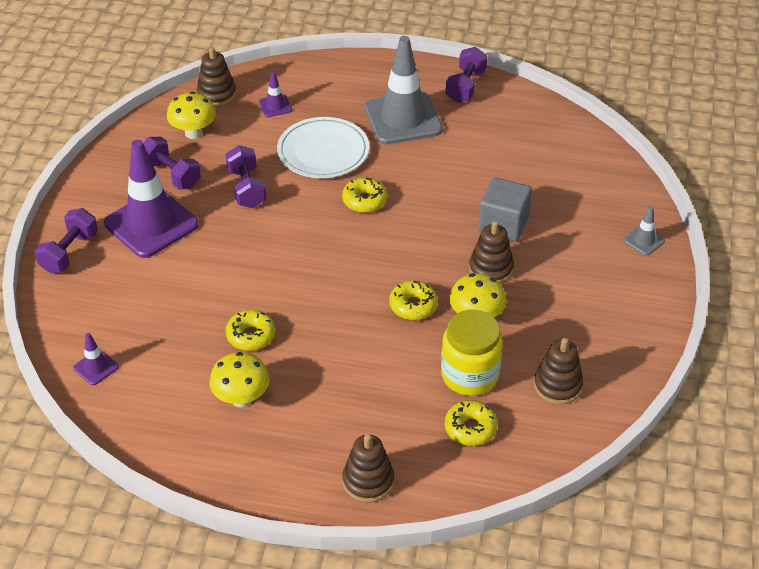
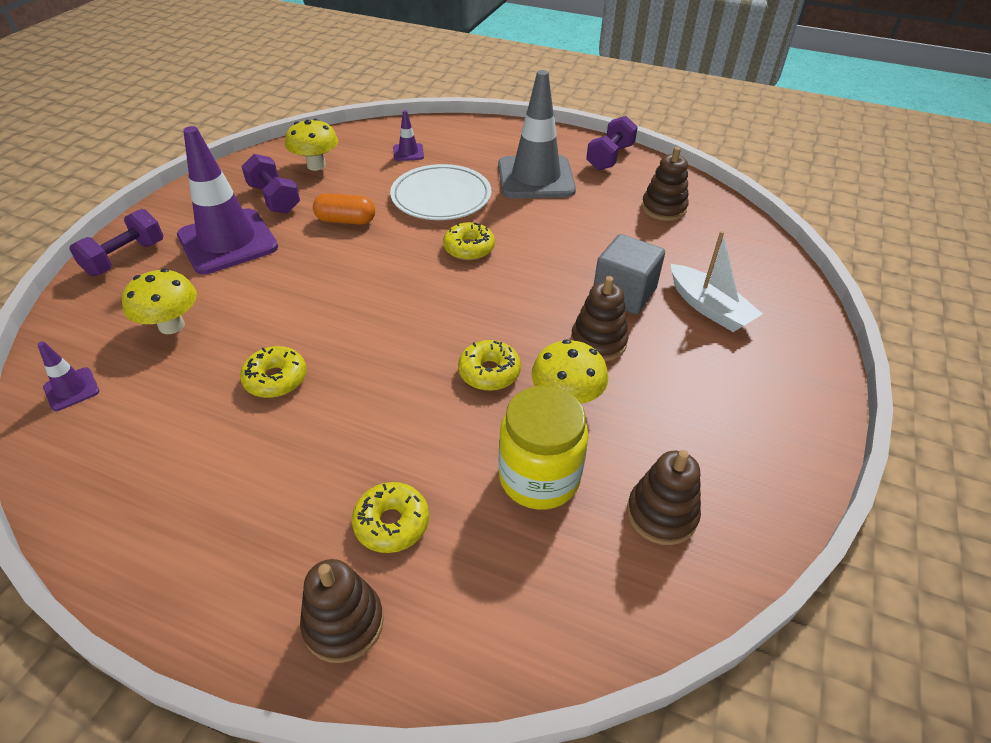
camera: 10 degrees right, 0 degrees up
brown stacking toy [197,47,236,106] -> brown stacking toy moved to [641,147,689,221]
yellow mushroom [209,352,270,407] -> yellow mushroom moved to [122,269,197,334]
purple dumbbell [226,145,266,208] -> orange capsule [313,193,375,225]
yellow donut [445,400,498,446] -> yellow donut moved to [352,482,429,553]
grey traffic cone [624,206,665,256] -> none
none -> white boat [671,231,763,332]

